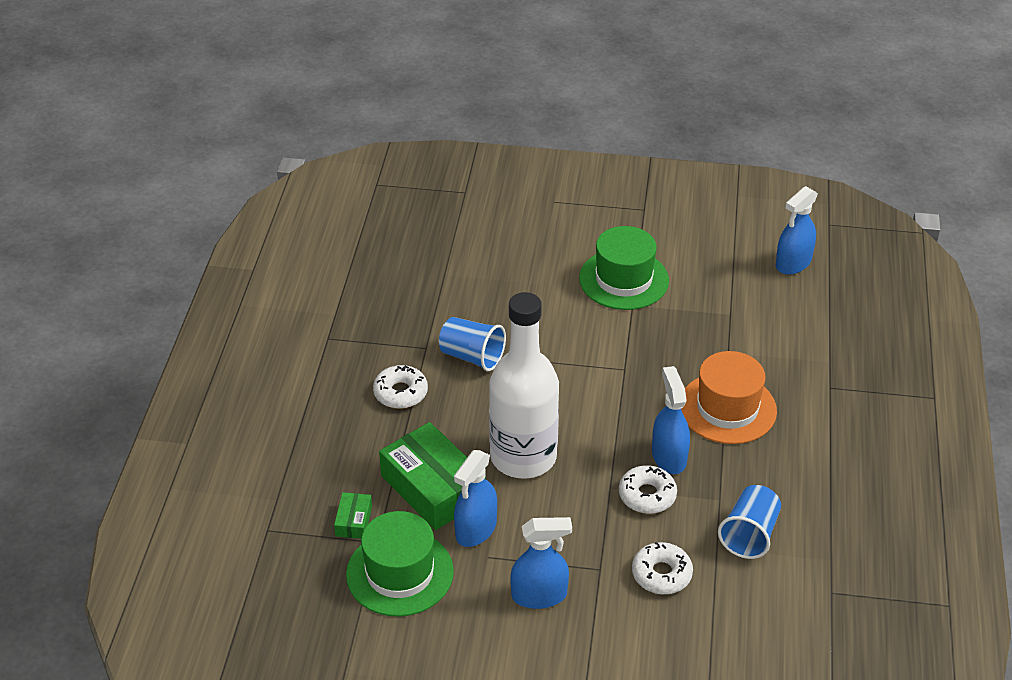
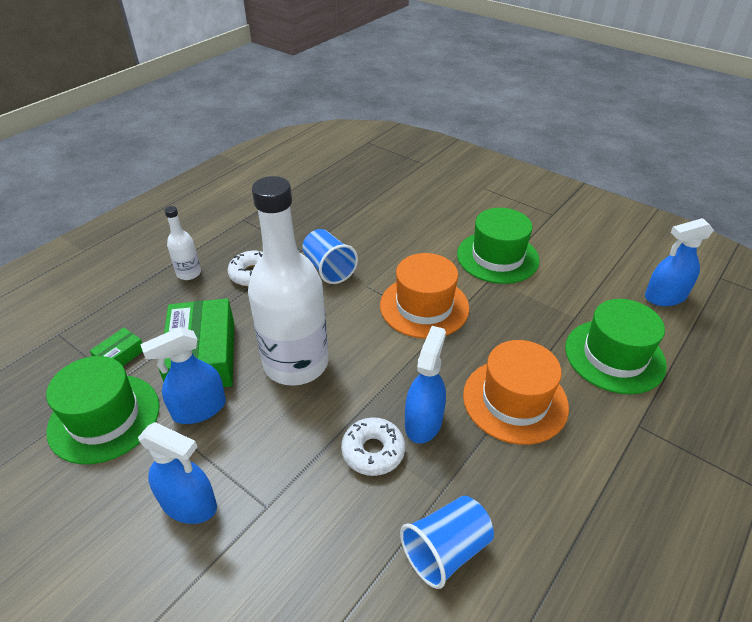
camera: 30 degrees right, 0 degrees up
white donut [632,542,693,594] -> none
none -> white bottle [164,206,201,280]
none -> orange hat [380,253,470,339]
none -> green hat [565,299,667,394]

